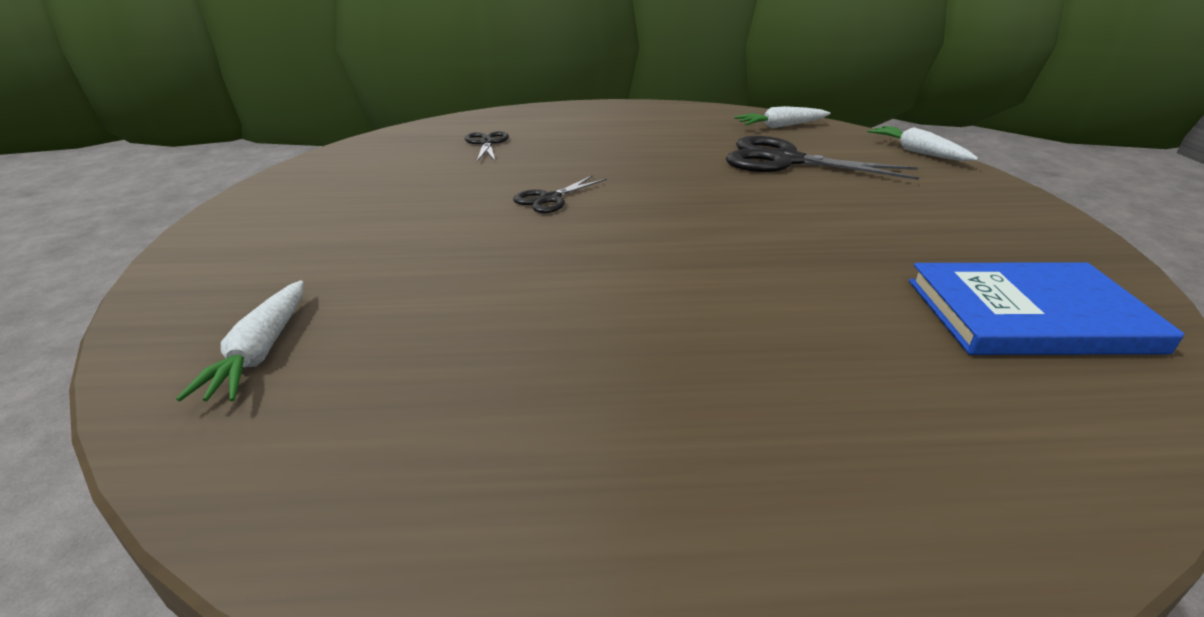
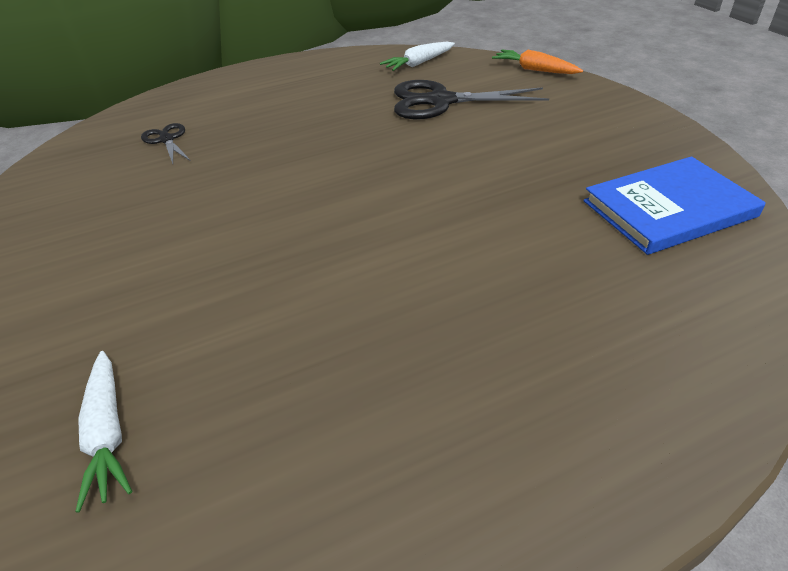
camera: 20 degrees left, 10 degrees up
black scissors [513,175,607,213] -> none
white carrot [867,126,978,161] -> orange carrot [492,50,583,74]

